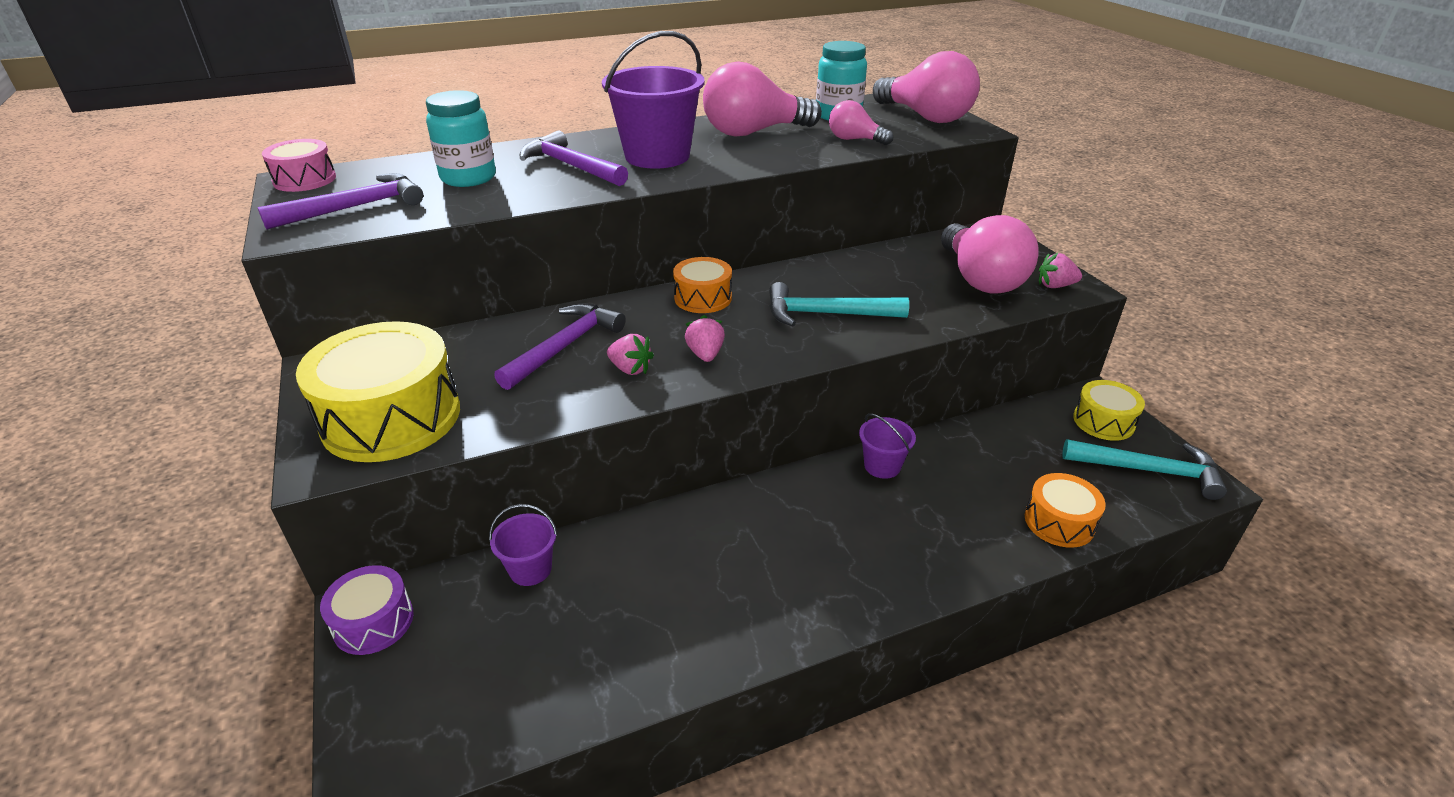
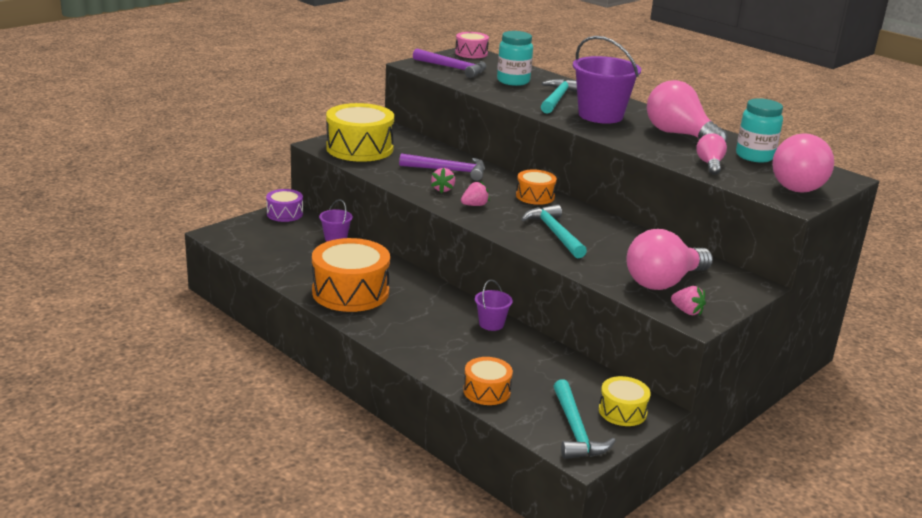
camera: 65 degrees right, 10 degrees down
purple hammer [520,130,628,186] -> turquoise hammer [541,79,577,114]
pink strawberry [1039,253,1082,288] -> pink strawberry turned 150 degrees clockwise [671,286,706,316]
none -> orange drum [312,238,390,312]

